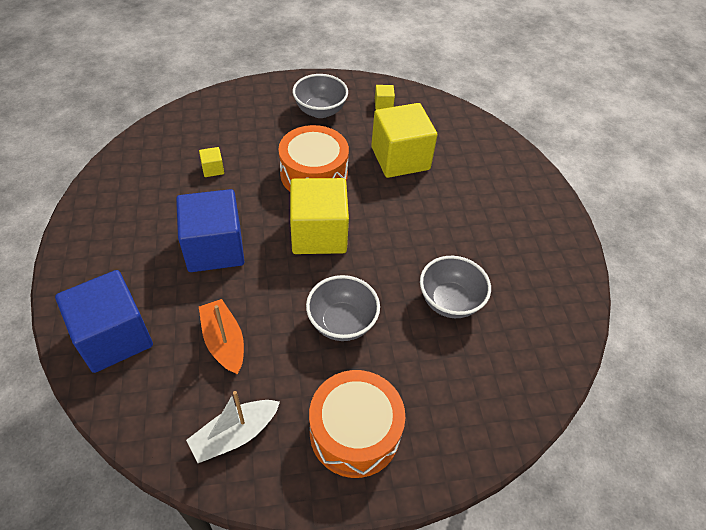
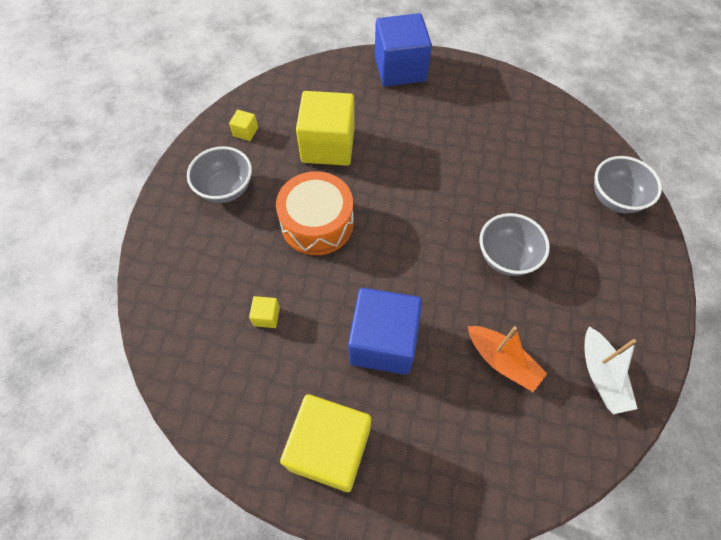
camera: 65 degrees left, 10 degrees up
blue cube [55,270,153,373] -> blue cube moved to [375,13,432,87]
orange boat [199,299,244,374] -> orange boat turned 135 degrees counterclockwise [468,326,547,392]
yellow cube [290,178,349,254] -> yellow cube moved to [280,394,371,492]
orange drum [309,370,405,478] -> none
grey bowl [420,256,491,318] -> grey bowl moved to [594,156,662,213]

